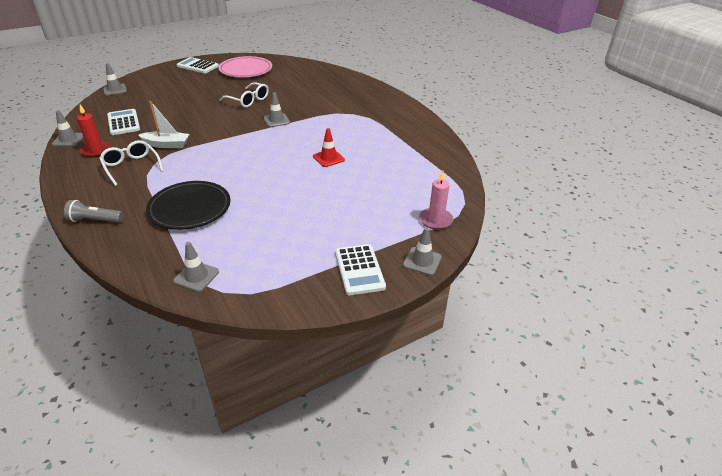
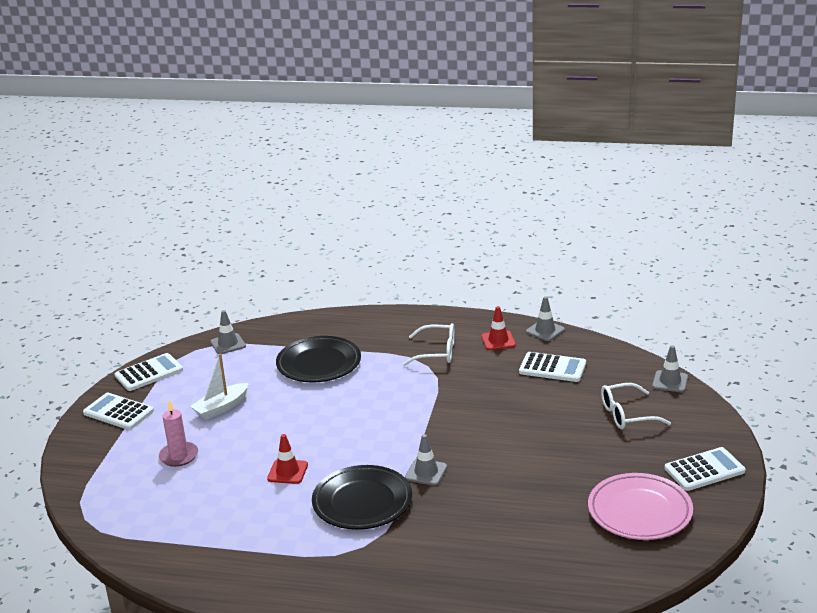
camera: 135 degrees right, 10 degrees down
grey flashlight [64,200,123,222] -> none
red candle [77,105,111,158] -> red traffic cone [481,306,516,350]
white boat [139,101,189,148] -> white boat moved to [190,353,249,420]
white glasses [219,82,269,108] -> white glasses moved to [601,383,671,429]
grey traffic cone [403,227,442,275] -> none
pink candle [419,171,453,230] -> pink candle moved to [159,400,198,467]
none -> white calculator [115,353,183,391]
none -> black plate [312,465,412,530]

